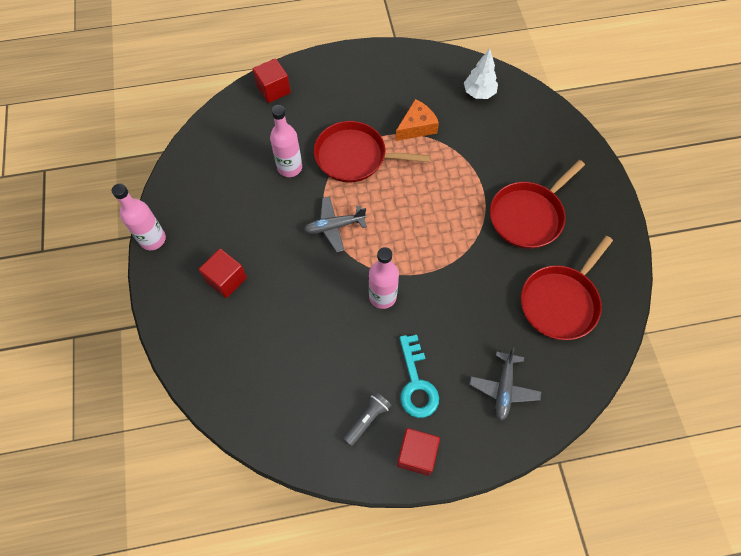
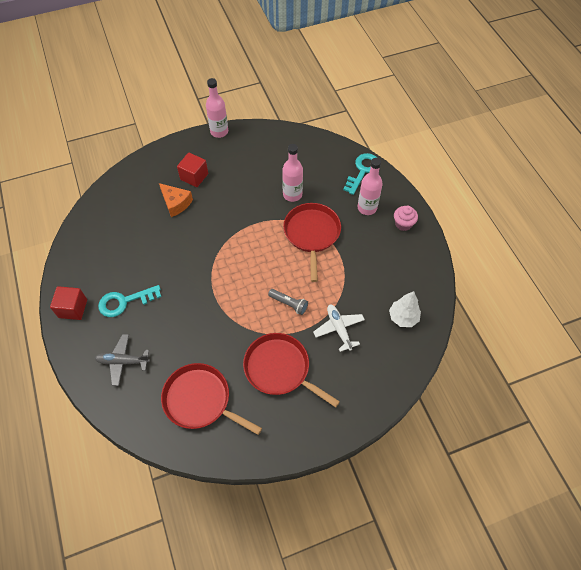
camera: 80 degrees right, 5 degrees down
red cube [253,58,291,103] -> turquoise key [343,153,377,195]
grey plane [304,196,367,252] -> none
grey flashlight [344,392,391,446] -> grey flashlight moved to [268,289,308,315]
pink bottle [369,247,399,309] -> pink bottle moved to [358,158,383,215]
orange cheese [396,99,439,141] -> orange cheese moved to [159,183,193,217]
none -> white plane [313,305,365,352]
none -> pink cupcake [394,206,418,231]

